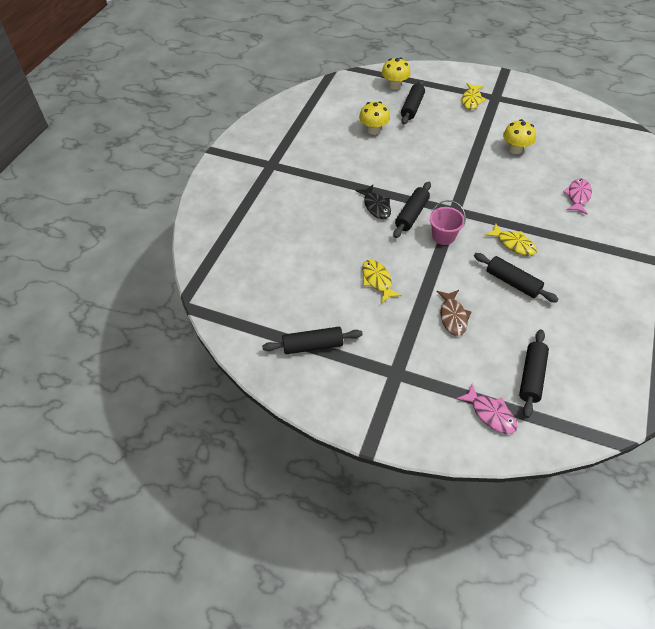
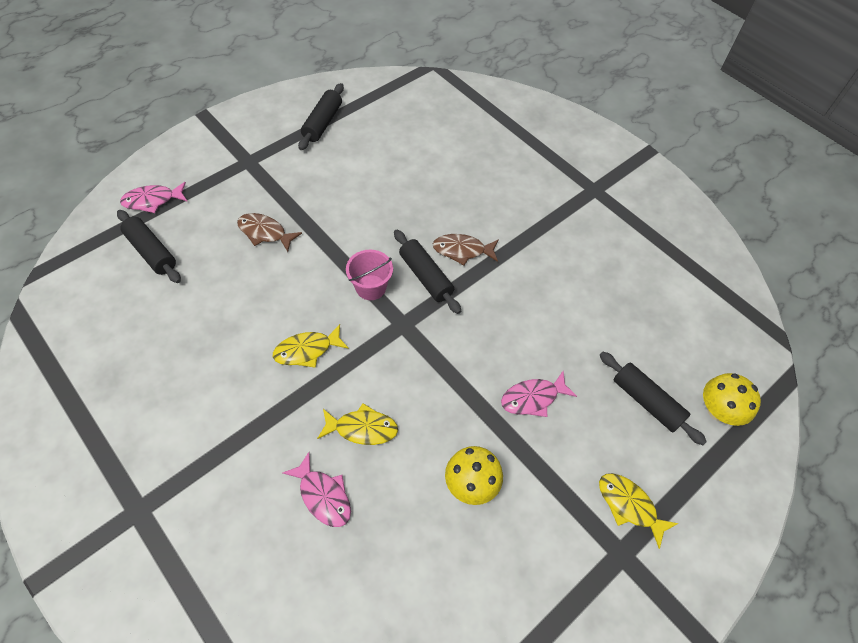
camera: 115 degrees right, 5 degrees up
black fish [356,185,391,219] -> brown fish [433,234,499,265]
yellow mushroom [359,101,390,135] -> none
yellow fish [362,259,402,304] -> yellow fish moved to [317,403,398,445]
black rolling pin [474,253,559,303] -> none
none -> pink fish [501,371,577,417]

